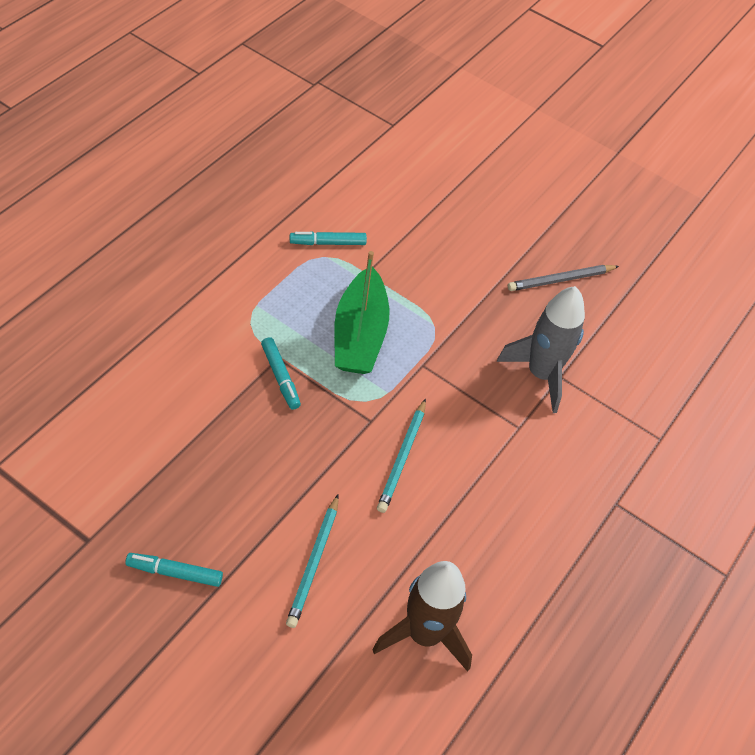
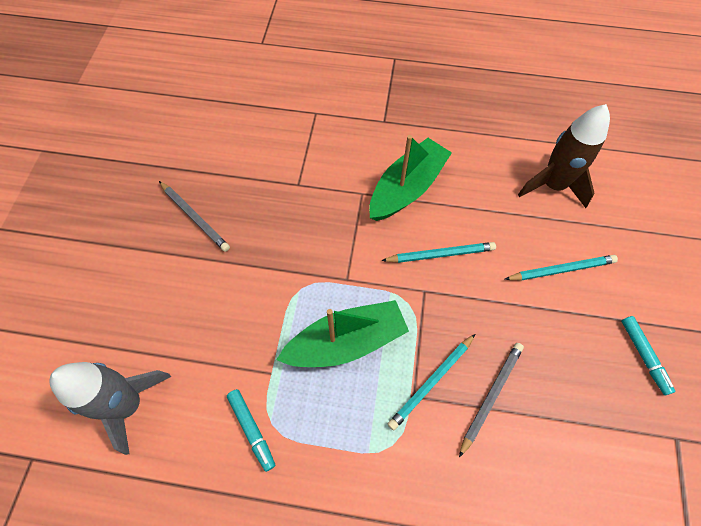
camera: 110 degrees left, 10 degrees up
turquoise marker [261,337,301,410] -> turquoise pencil [388,334,475,430]
grey rocket [497,286,585,413] -> grey rocket moved to [50,362,171,455]
none -> green boat [369,135,452,221]
none -> grey pencil [459,343,524,457]

